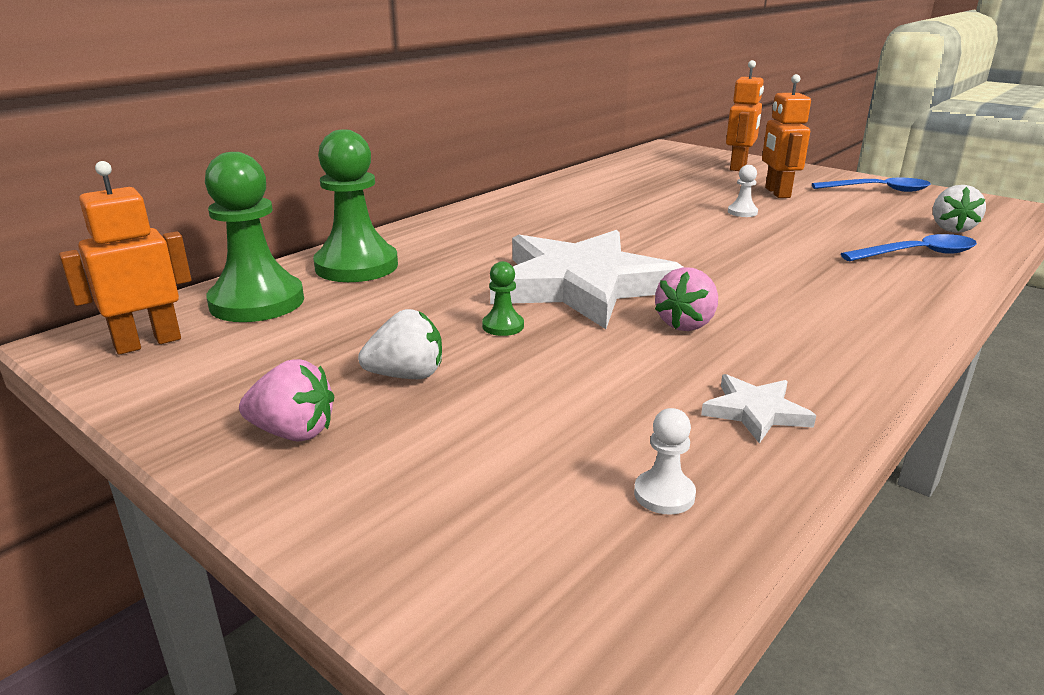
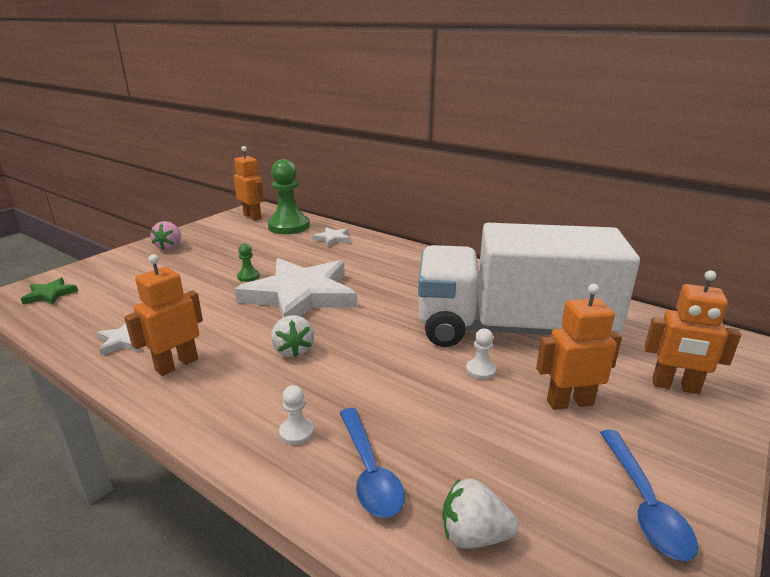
camera: 85 degrees right, 0 degrees up
green pawn [313,129,398,282] -> white star [312,227,351,247]
white strawberry [358,309,442,379] -> white strawberry moved to [271,315,314,357]
white pawn [634,408,696,515] -> white pawn moved to [279,385,314,445]
pink strawberry [655,267,718,331] -> none
none -> green star [21,278,78,305]
none -> orange robot [124,254,203,376]
none -> white truck [418,223,640,347]

